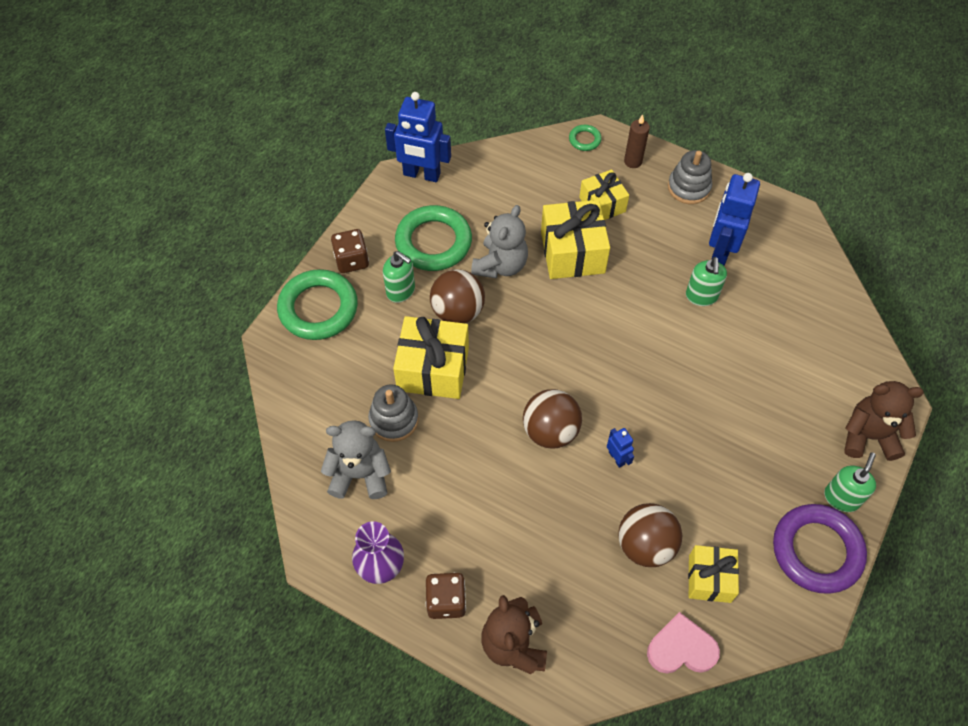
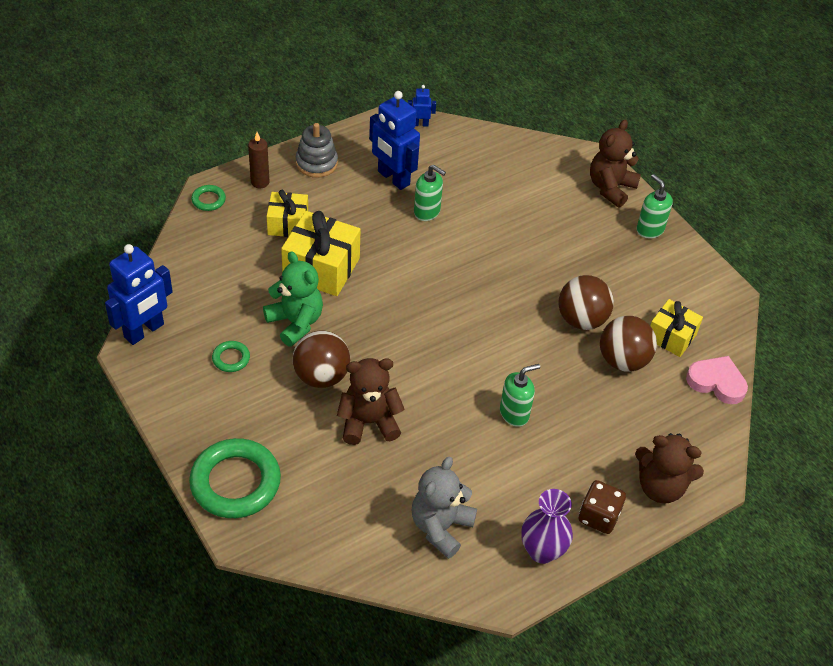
camera: 65 degrees left, 10 degrees down
brown dice [331,229,369,273] -> none
grey stacking toy [368,384,418,442] -> none
green soap dispenser [383,251,415,303] -> green soap dispenser moved to [500,364,540,427]
yellow gift [393,316,469,399] -> brown teddy bear [337,358,405,445]
green ring [395,205,472,271] -> green ring [212,341,250,372], size x0.45
grey teddy bear [471,205,528,279] -> green teddy bear [263,251,323,347]
brown ball [523,389,582,449] -> brown ball moved to [558,275,614,330]
blue robot [607,428,634,468] -> blue robot moved to [408,85,436,127]
pink heart [647,612,720,673] -> pink heart turned 90 degrees clockwise [686,356,748,404]
purple ring [773,504,867,594] -> none

